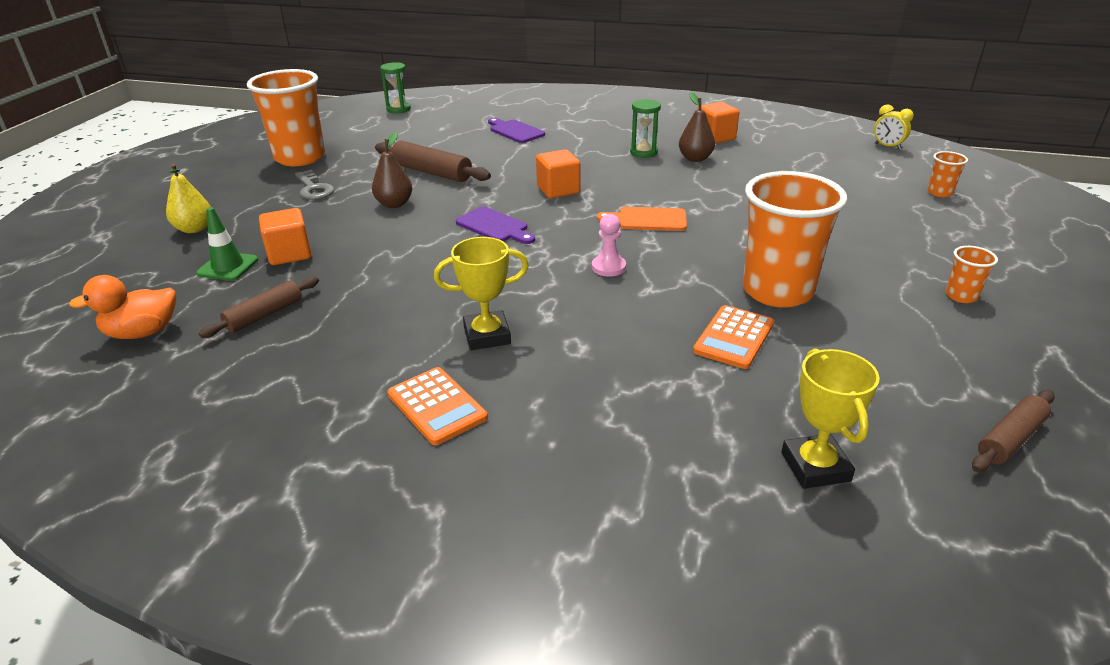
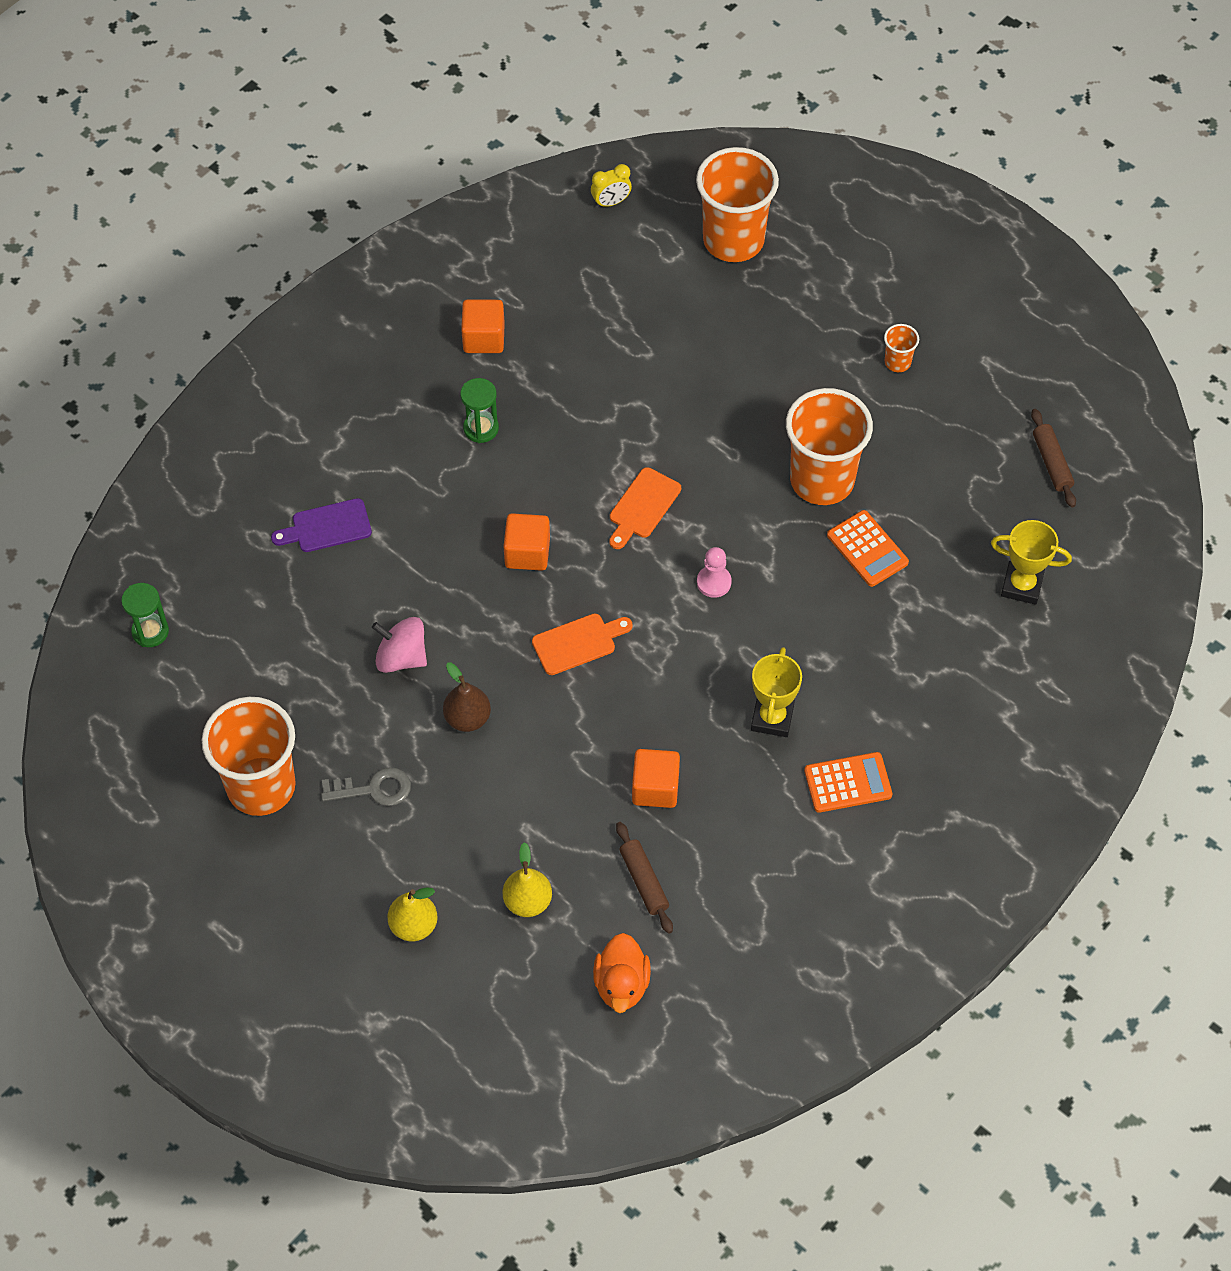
camera: 65 degrees left, 25 degrees up
green traffic cone [196,207,258,281] -> yellow pear [503,842,552,917]
orange cube [259,208,311,265] -> orange cube moved to [632,749,680,808]
brown rolling pin [375,141,491,182] -> pink spinning top [372,617,427,673]
purple cutting board [456,207,535,244] -> orange cutting board [532,614,633,675]
brown pear [679,92,715,162] -> none
orange cup [928,151,968,197] -> orange cup [696,147,779,262], size x2.36

